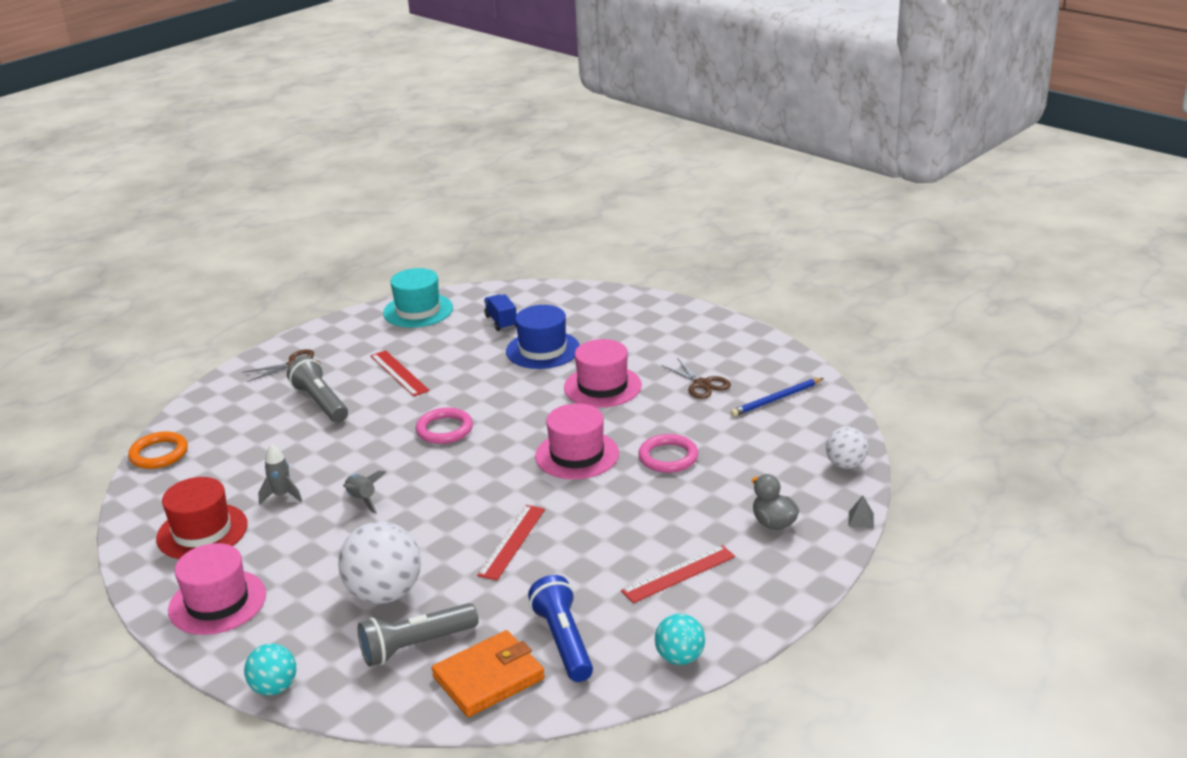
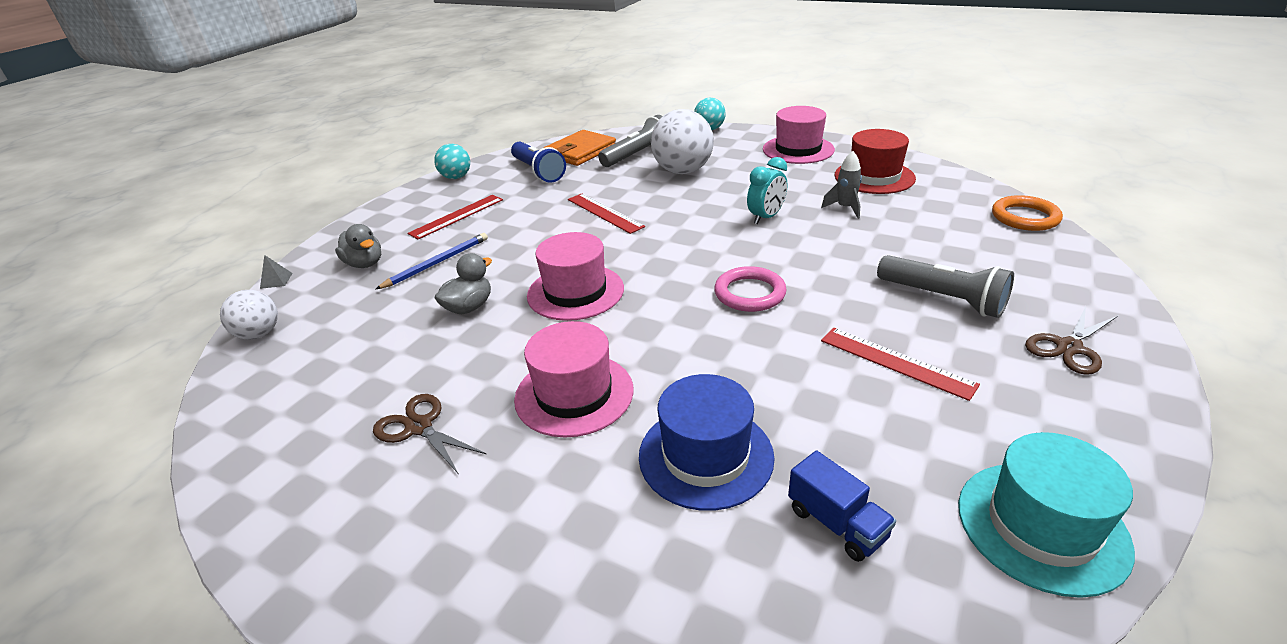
camera: 165 degrees right, 5 degrees up
grey rocket [343,471,386,514] -> turquoise clock [747,157,788,224]
red ruler [477,505,545,580] -> red ruler turned 45 degrees counterclockwise [568,193,645,234]
pink ring [638,434,698,473] -> grey duck [435,253,492,314]
blue pencil [730,378,824,417] -> blue pencil moved to [376,233,488,289]

